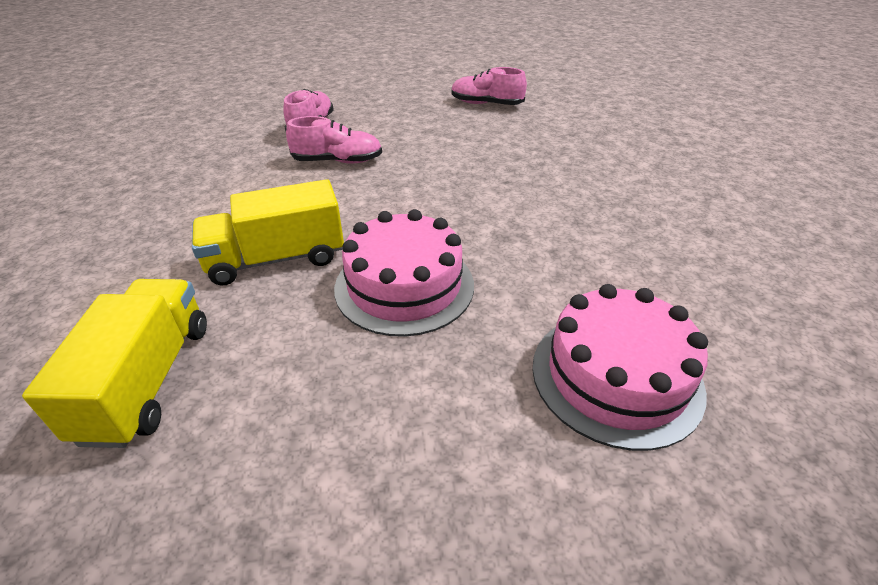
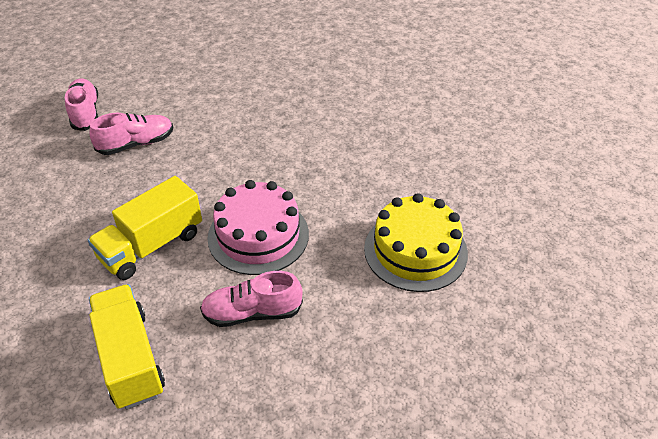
camera: 25 degrees left, 5 degrees up
pink shoe [451,67,527,105] -> pink shoe moved to [200,271,303,327]
pink cake [532,284,708,451] -> yellow cake [364,193,468,292]

